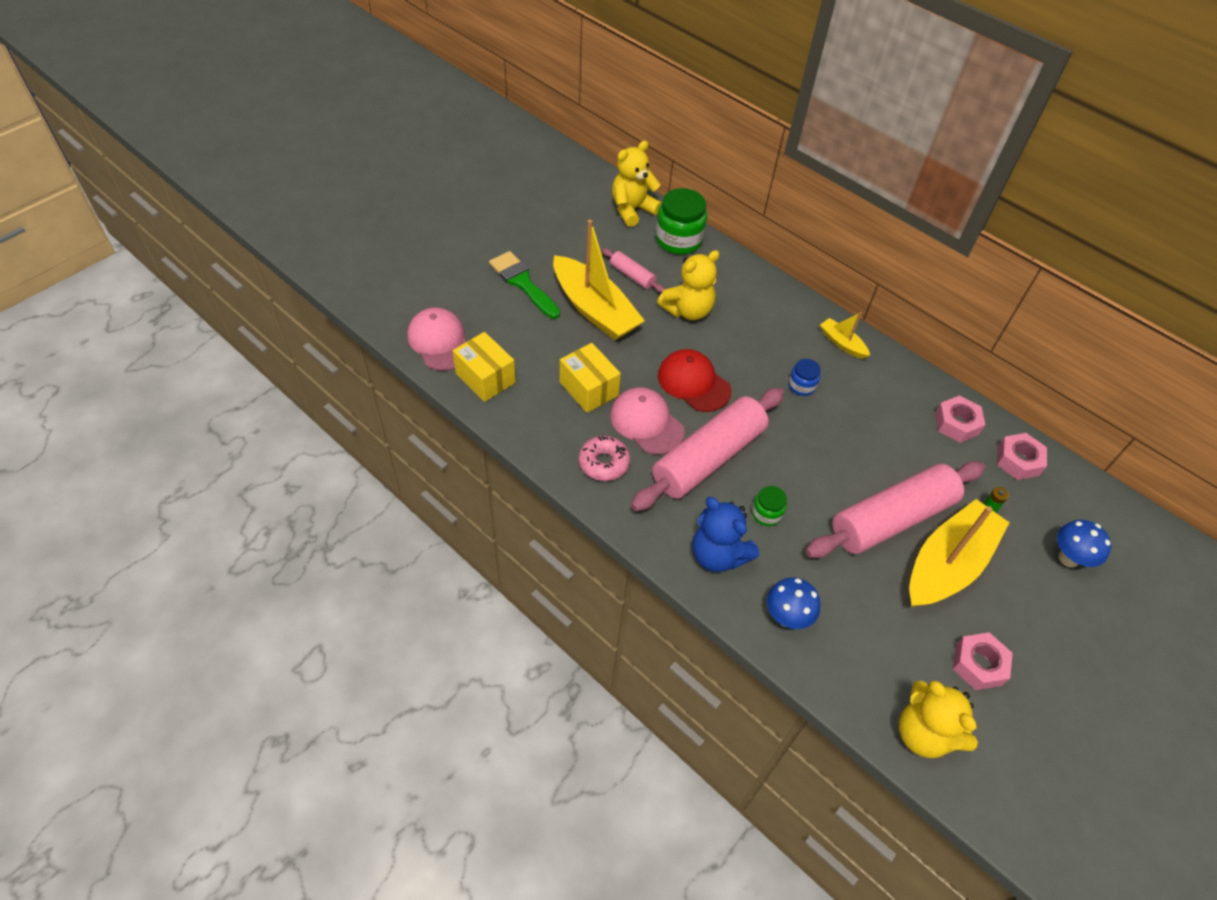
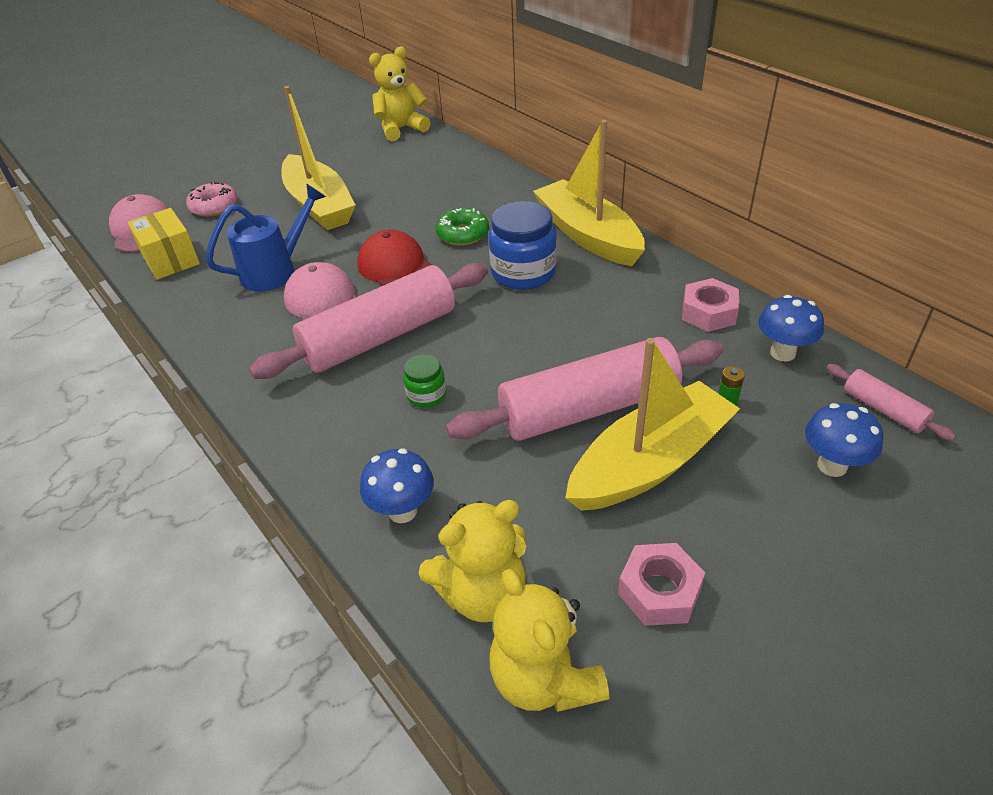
camera: 15 degrees right, 10 degrees down
green brush [489,251,560,319] -> none
yellow box [560,343,621,413] -> blue watering can [206,184,326,291]
pink donut [579,436,630,481] -> pink donut moved to [186,181,237,217]
pink rolling pin [602,248,664,293] -> pink rolling pin moved to [826,364,956,441]
green jar [655,188,707,254] -> none
yellow teddy bear [657,250,720,320] -> yellow teddy bear moved to [419,500,526,622]
blue teddy bear [693,497,759,572] -> none
blue jar [788,359,821,396] -> blue jar [488,201,557,290], size x1.92
yellow boat [820,312,870,359] -> yellow boat [533,120,645,266], size x2.15
pink nut [997,433,1047,480] -> blue mushroom [758,295,824,362]
none -> green donut [436,208,489,246]

